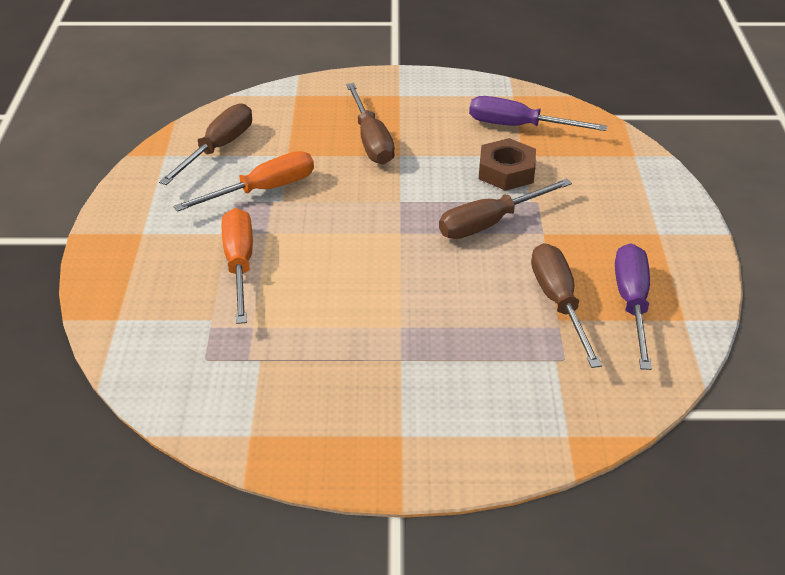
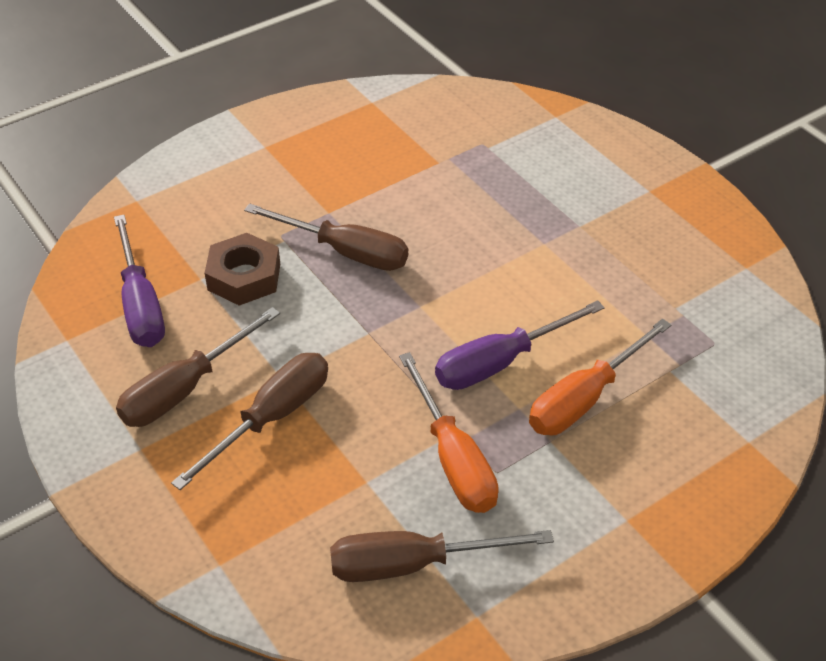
camera: 125 degrees left, 5 degrees up
orange screwdriver [173,151,314,212] -> orange screwdriver turned 135 degrees counterclockwise [399,352,499,513]
brown screwdriver [531,243,602,368] -> brown screwdriver moved to [116,307,280,427]
purple screwdriver [615,243,652,370] -> purple screwdriver moved to [435,300,605,390]

